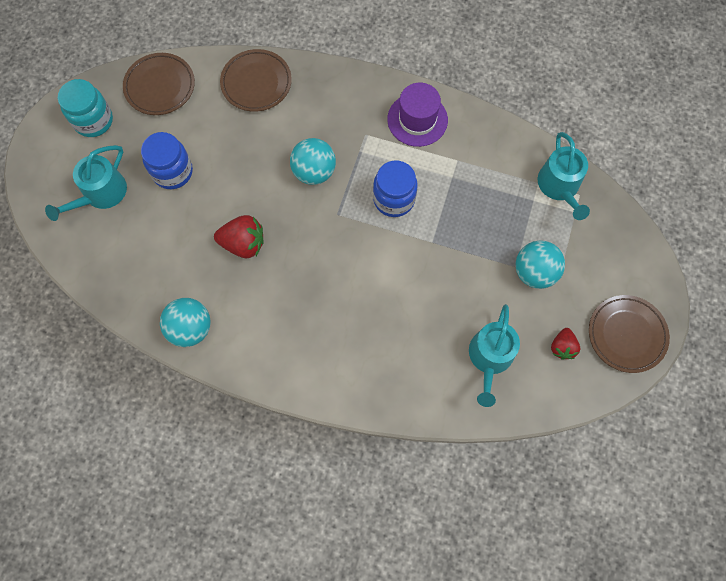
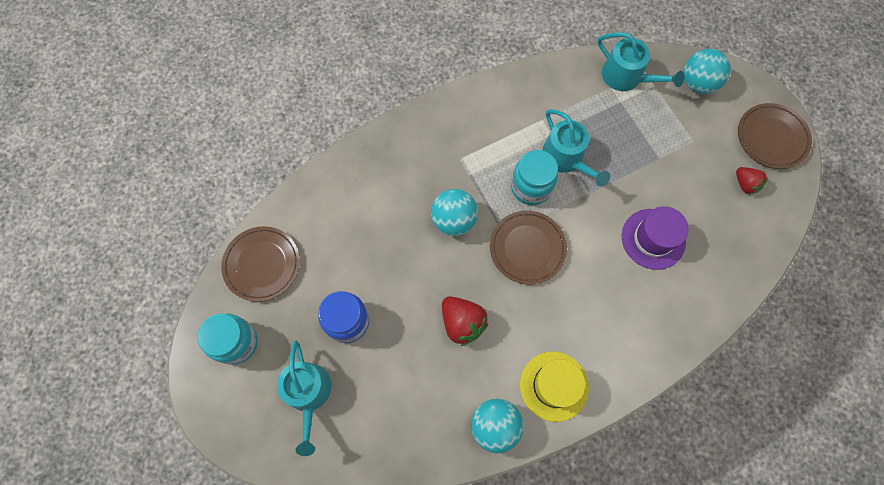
camera: 45 degrees left, 0 degrees up
red strawberry [214,215,263,258] -> red strawberry turned 90 degrees clockwise [442,296,488,346]
brown plate [220,49,292,112] -> brown plate moved to [490,211,567,284]
blue jar [373,161,418,217] -> turquoise jar [511,150,558,205]
purple hat [387,83,448,147] -> purple hat moved to [622,206,689,270]
turquoise watering can [469,304,520,407] -> turquoise watering can moved to [542,109,610,187]
turquoise ball [515,240,565,289] -> turquoise ball moved to [683,49,731,94]
none -> yellow hat [520,351,589,422]

